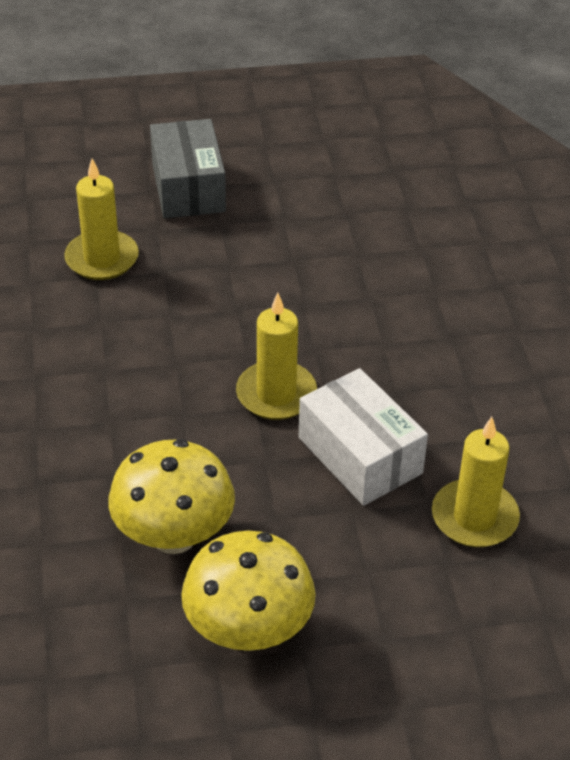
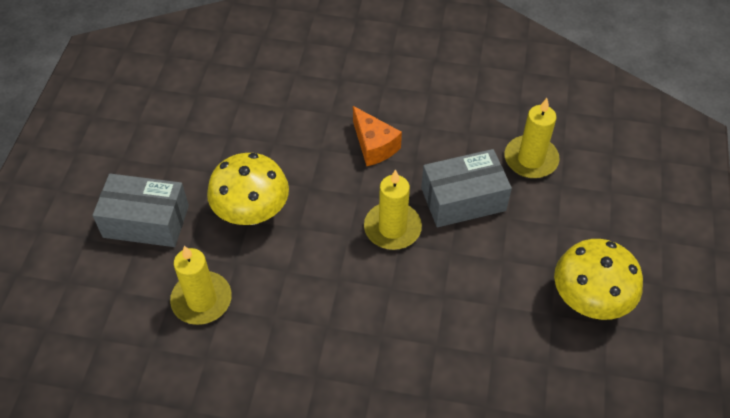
camera: 70 degrees left, 10 degrees up
yellow mushroom [108,439,235,554] -> yellow mushroom moved to [207,153,289,225]
white box [299,368,428,506] -> grey box [421,149,512,227]
none -> orange cheese [353,106,402,166]

